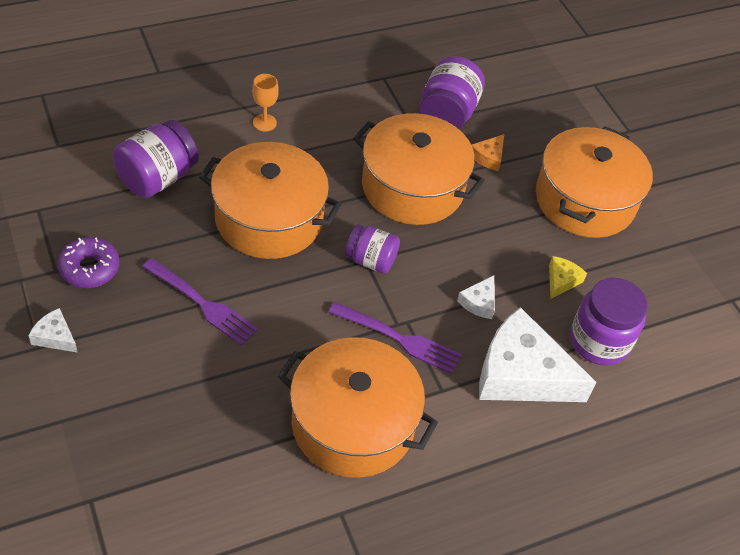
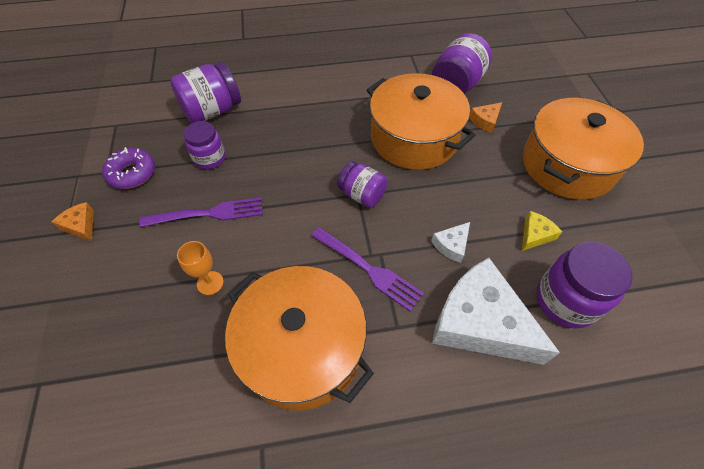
camera: 20 degrees right, 5 degrees up
white cheese [28,308,78,353] -> orange cheese [52,202,94,242]
purple fork [142,258,258,346] -> purple fork turned 60 degrees counterclockwise [140,197,263,227]
orange pot [199,142,341,259] -> none
orange goblet [252,74,279,131] -> orange goblet moved to [177,241,224,295]
none -> purple jar [184,121,225,169]

